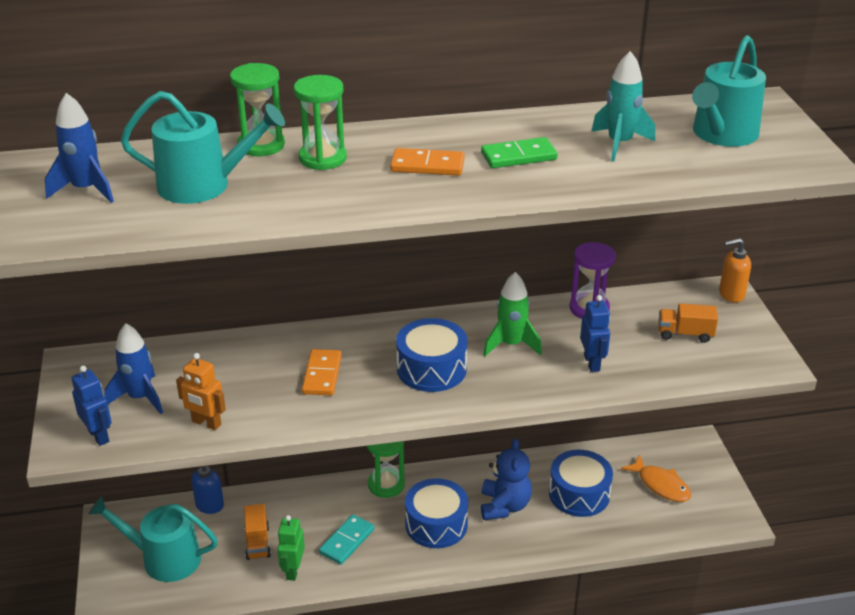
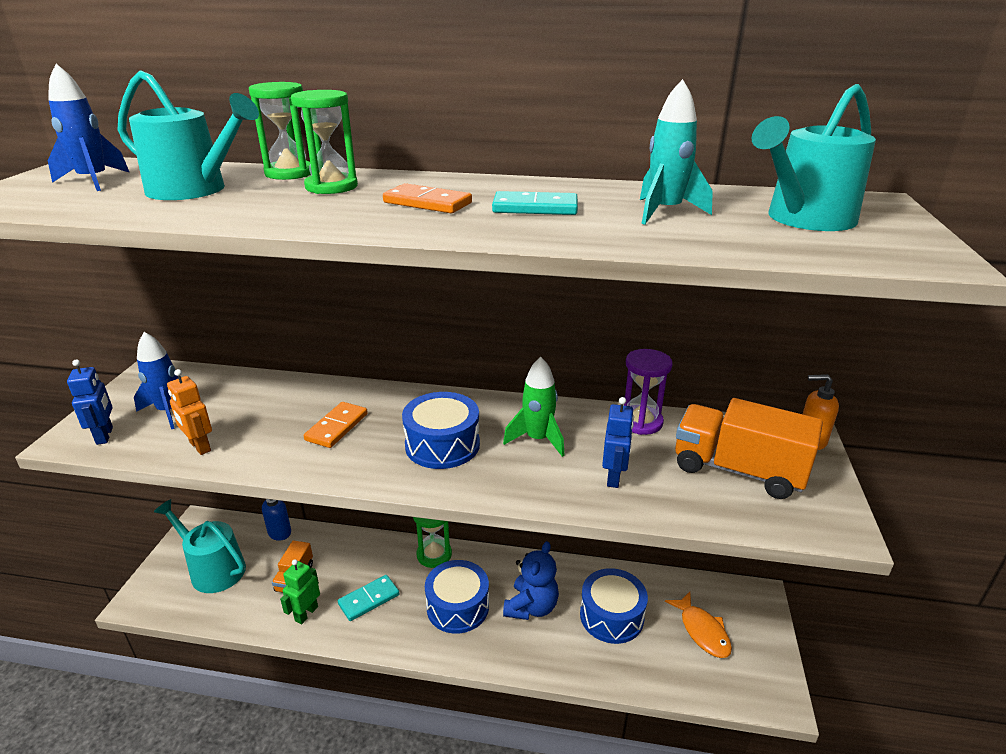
camera: 20 degrees right, 5 degrees down
green domino [481,137,558,168] -> turquoise domino [492,191,578,215]
orange truck [658,303,718,343] -> orange truck [675,398,823,499], size x1.94

